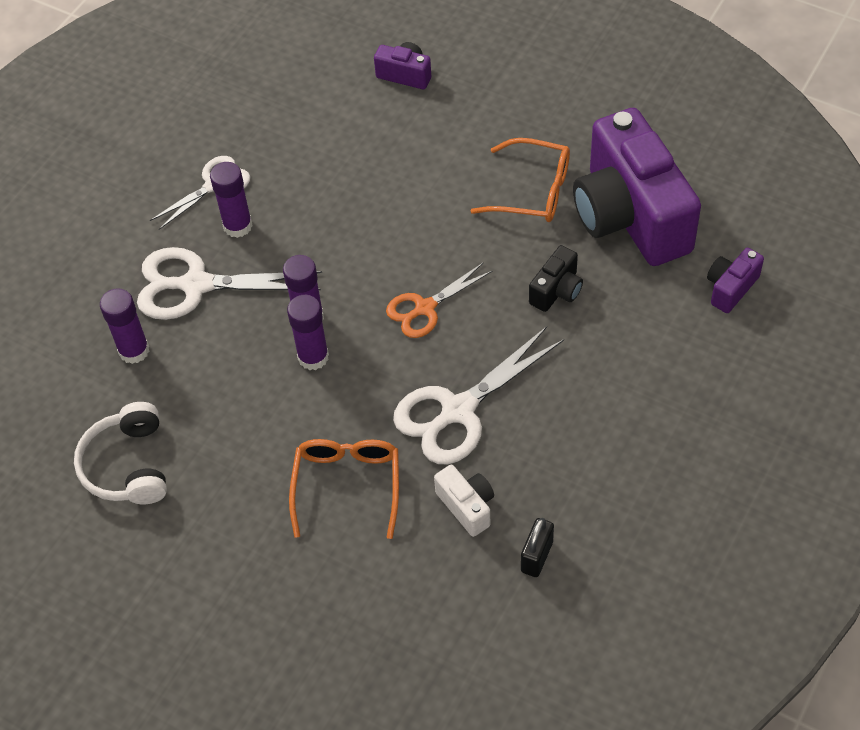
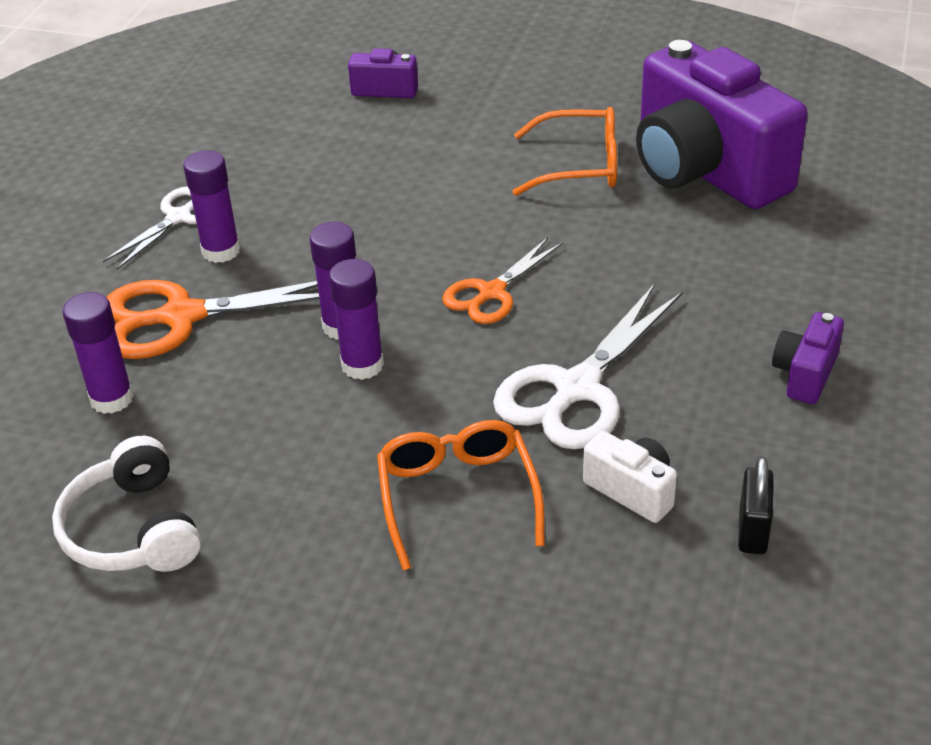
camera: 15 degrees left, 15 degrees down
white scissors [137,247,322,320] -> orange scissors [106,280,319,359]
black camera [529,245,583,312] -> none
purple camera [707,248,764,313] -> purple camera moved to [772,312,844,404]

